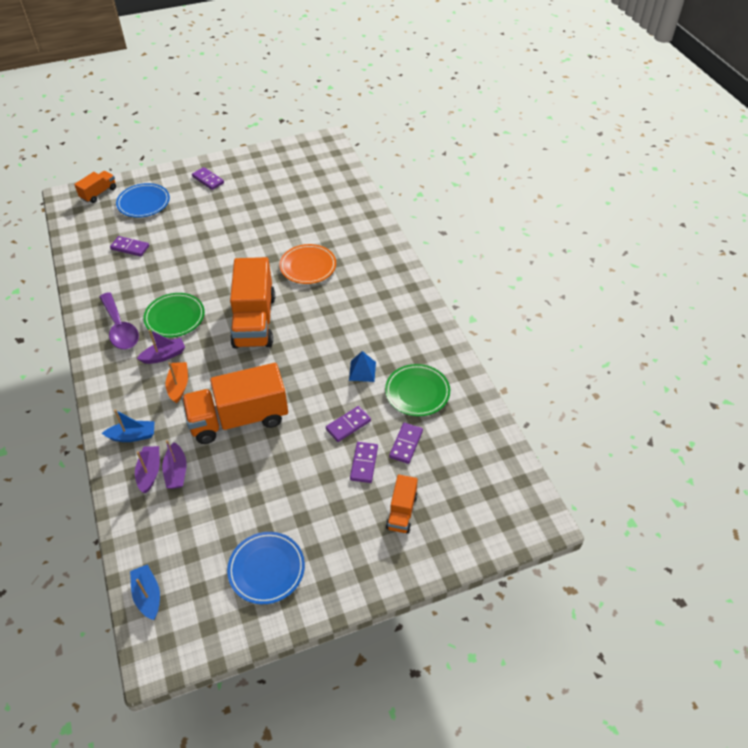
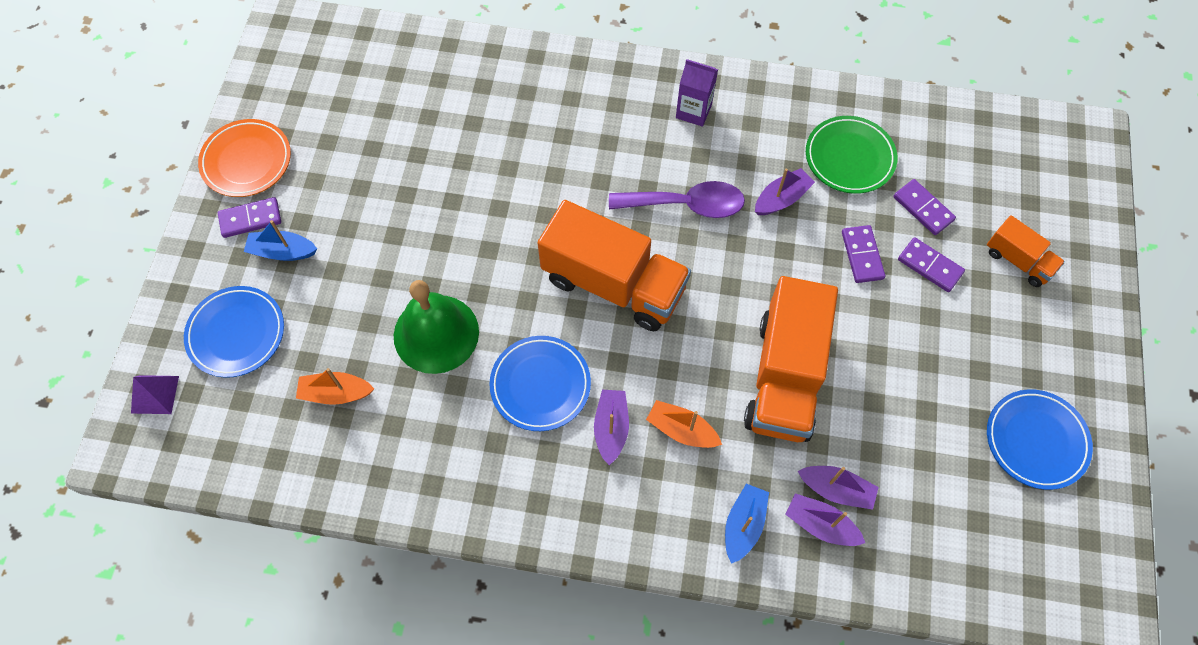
camera: 60 degrees left, 15 degrees up
orange truck [74,171,116,203] -> purple pyramid [131,375,179,414]
purple spoon [99,292,139,349] -> purple spoon moved to [609,181,745,218]
purple domino [110,236,149,257] -> orange boat [296,368,374,405]
blue boat [130,564,160,620] -> blue boat moved to [244,220,317,261]
green plate [143,293,205,337] -> blue plate [489,336,591,431]
orange plate [279,244,336,284] -> orange plate moved to [198,119,291,197]
blue pyramid [349,351,376,382] -> purple boat [755,168,815,215]
none -> green bell [394,280,479,374]
none -> purple carton [676,59,718,127]

